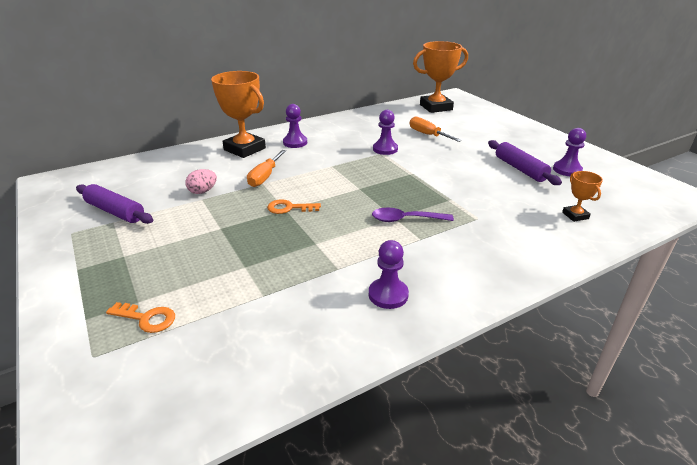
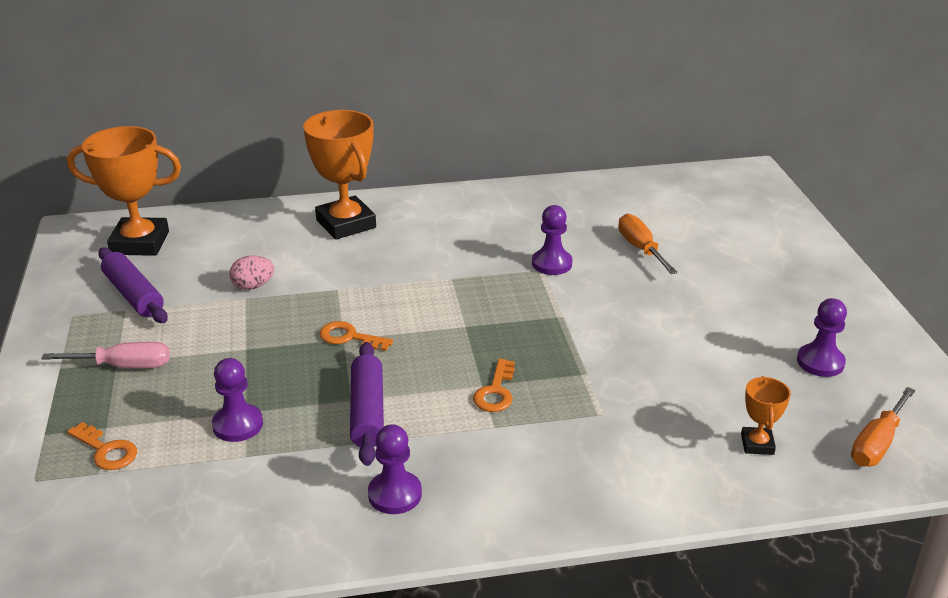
camera: 20 degrees right, 0 degrees up
orange screwdriver [247,150,286,187] -> orange screwdriver moved to [851,387,915,466]
purple pawn [283,104,307,148] -> purple pawn moved to [212,358,263,442]
purple spoon [372,208,454,222] -> orange key [473,359,515,412]
orange trophy [413,41,468,113] -> orange trophy moved to [67,126,181,256]
purple rolling pin [488,140,562,185] -> purple rolling pin moved to [350,342,384,466]
none -> pink screwdriver [41,342,170,368]

